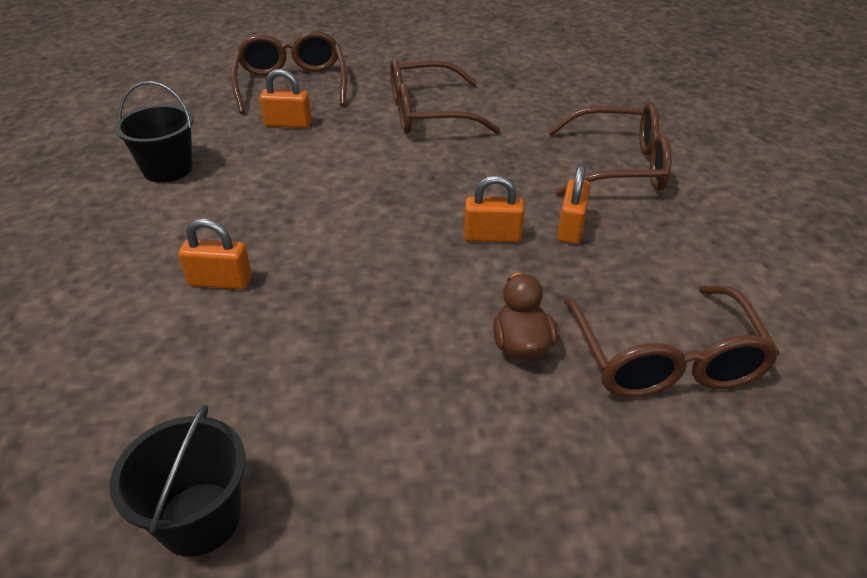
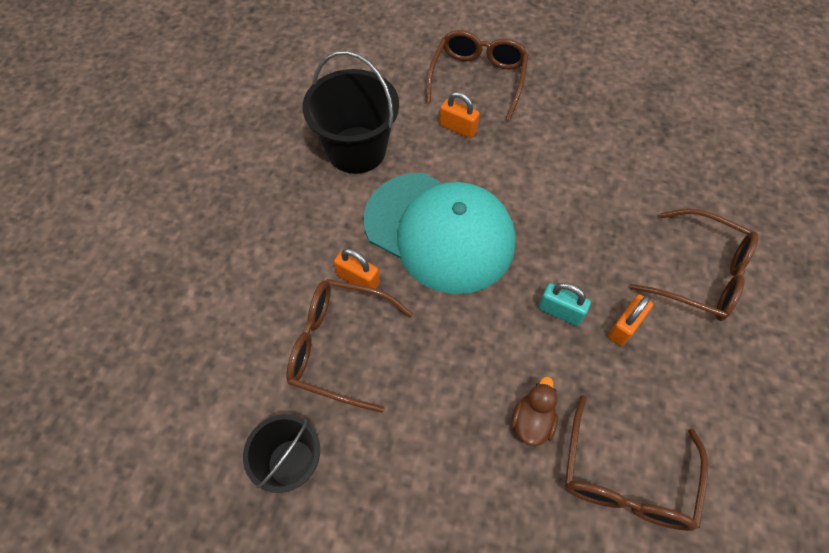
camera: 25 degrees right, 20 degrees up
black bucket [115,81,193,183] -> black bucket [303,51,399,174], size x1.62
brown glasses [390,58,500,134] -> brown glasses moved to [286,279,413,413]
orange padlock [464,175,525,242] -> turquoise padlock [538,282,591,326]
none -> turquoise cap [363,173,516,294]

